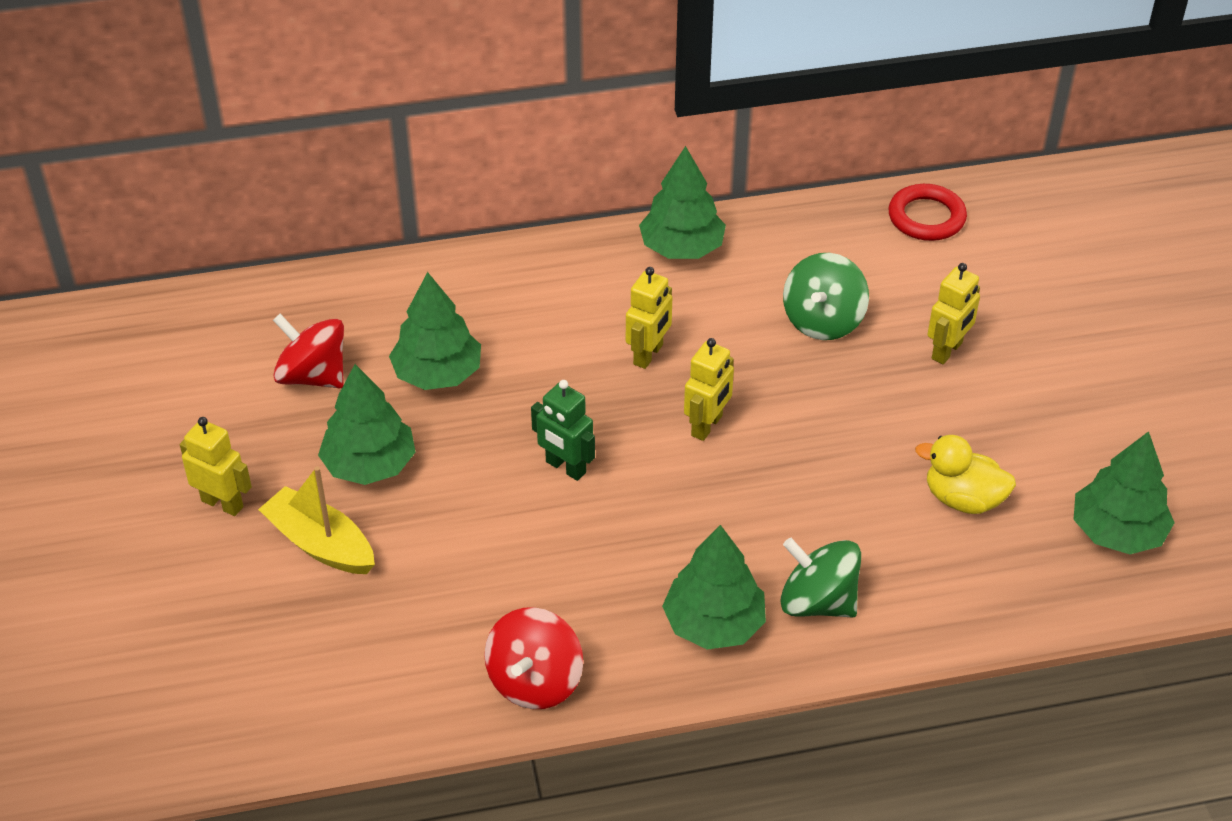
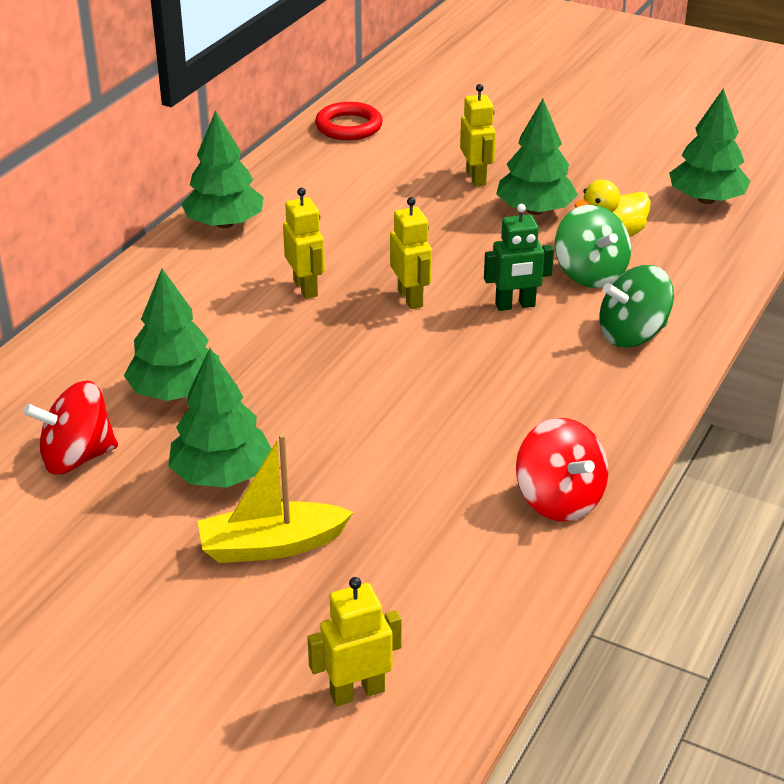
camera: 50 degrees left, 10 degrees down
yellow robot [180,417,252,516] -> yellow robot moved to [307,577,402,706]
green robot [531,380,595,481] -> green robot moved to [484,204,554,311]
green tree [662,525,766,650] -> green tree moved to [496,99,578,215]
green spinning top [783,253,869,340] -> green spinning top moved to [555,205,631,288]

